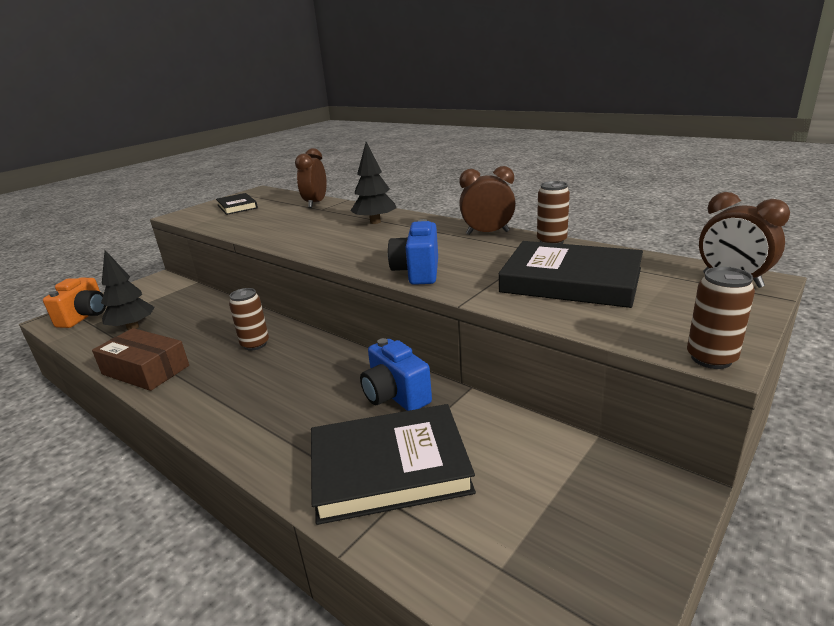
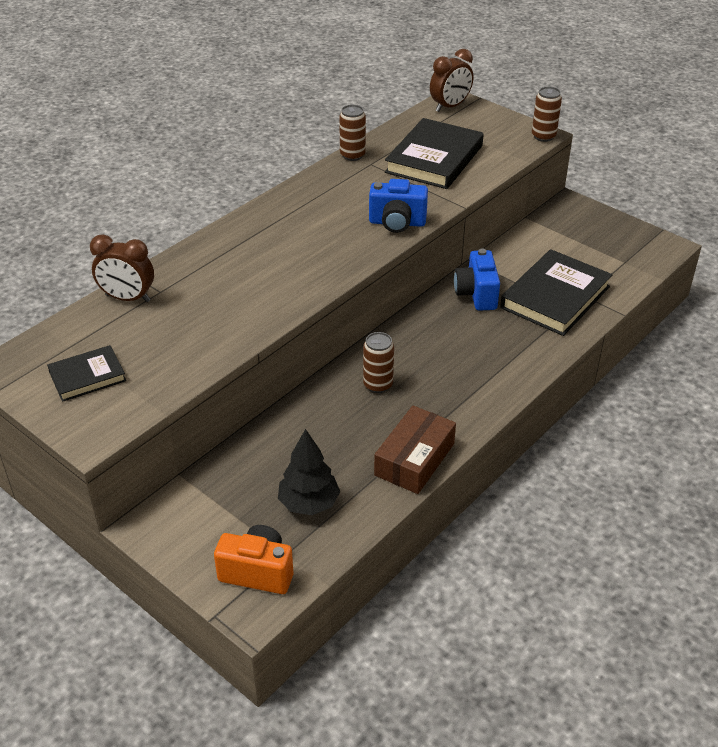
camera: 90 degrees left, 15 degrees up
black book [311,404,476,525] -> black book turned 45 degrees clockwise [500,249,612,336]
black tree [351,142,396,224] -> none
blue camera [360,338,432,411] -> blue camera turned 120 degrees clockwise [454,249,500,311]
brown clock [459,166,516,235] -> none

